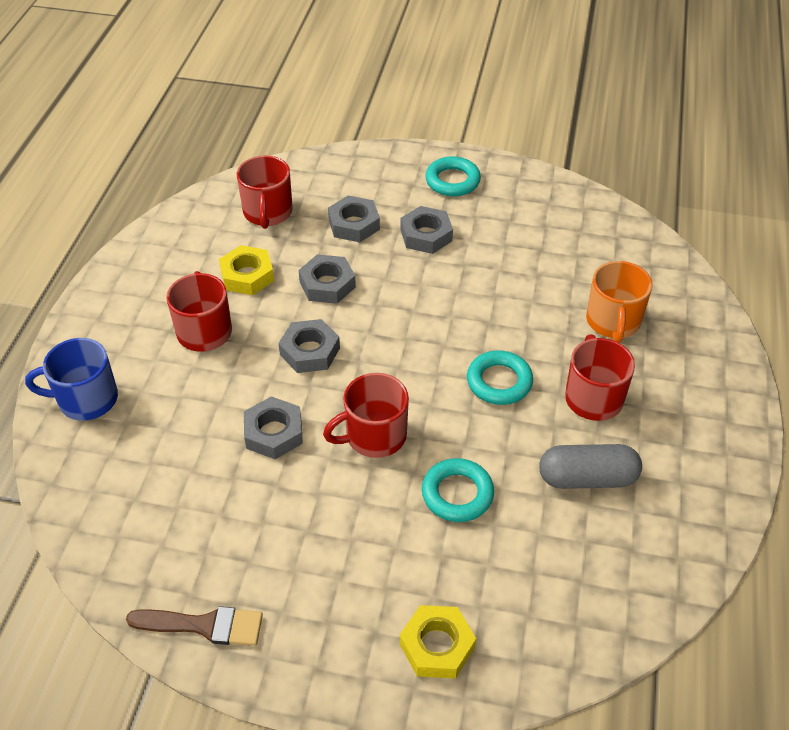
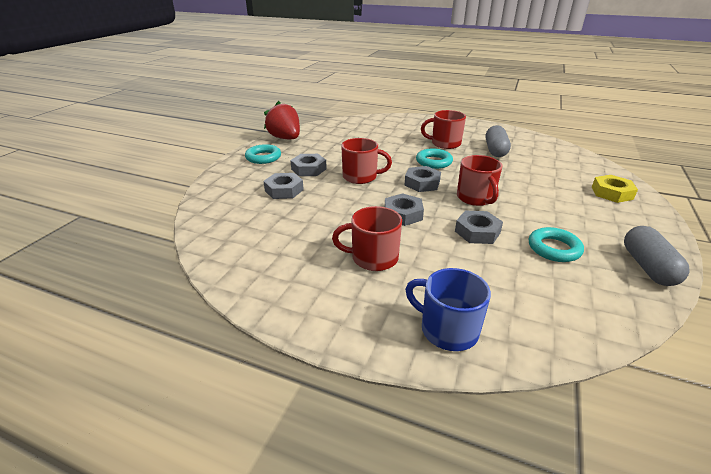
camera: 80 degrees left, 15 degrees down
blue mug [25,338,118,421] -> blue mug turned 120 degrees clockwise [405,268,491,351]
brown brush [126,606,263,646] -> grey capsule [624,226,690,286]
yellow nut [219,245,274,295] -> none
red mug [237,155,293,229] -> red mug moved to [341,138,392,184]
grey nut [299,254,356,304] -> grey nut moved to [405,166,441,192]
turquoise ring [422,458,494,522] -> turquoise ring moved to [529,227,584,262]
orange mug [586,261,652,343] -> none
none -> red strawberry [264,101,300,139]

